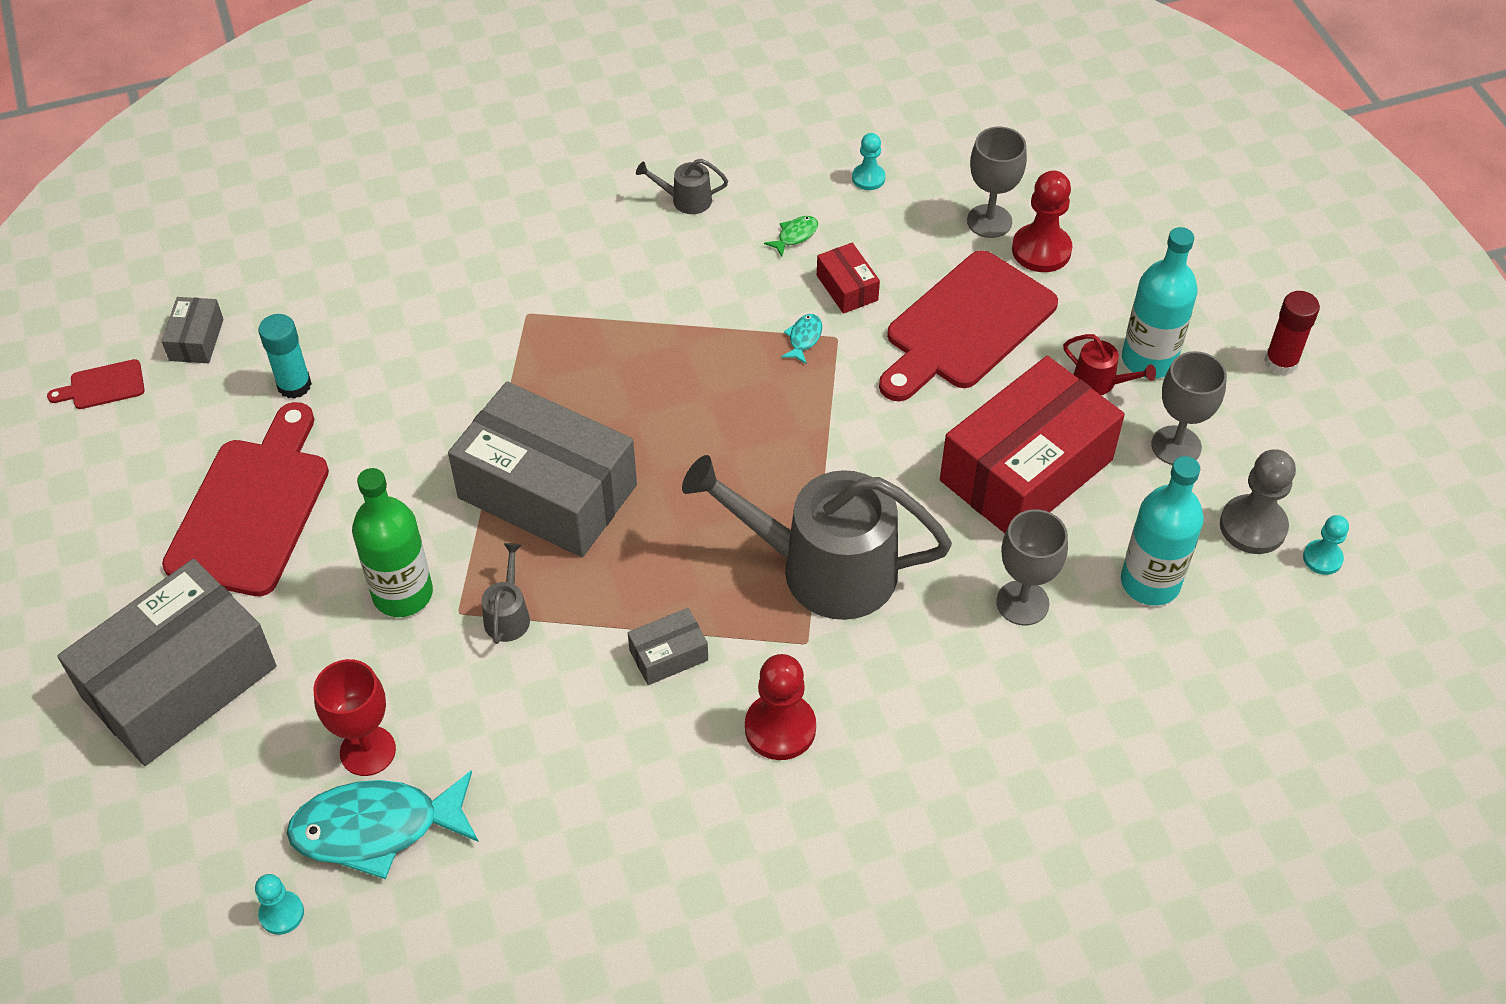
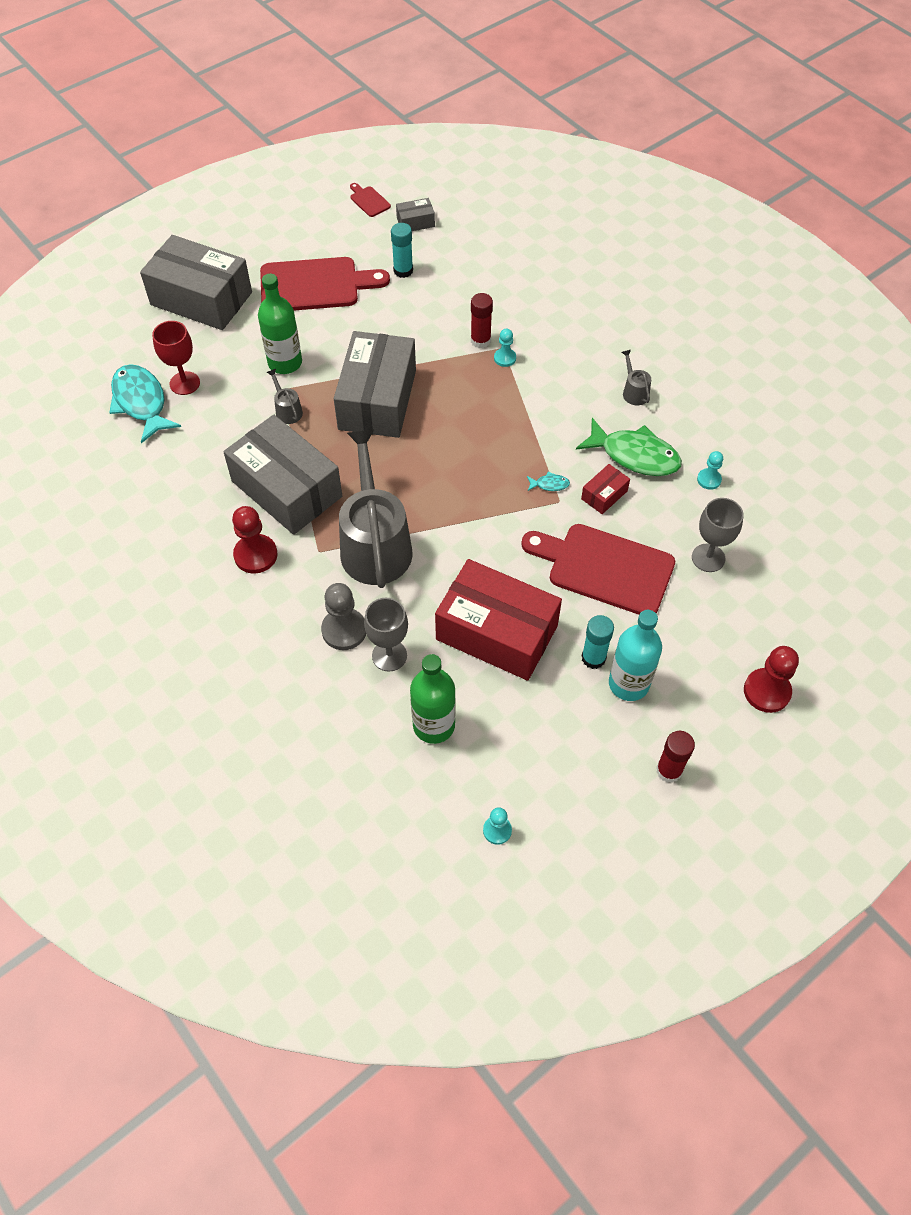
camera: 70 degrees right, 5 degrees up
turquoise pawn [255,874,304,935] -> turquoise pawn moved to [494,329,516,367]
grey watering can [482,543,530,644] -> grey watering can turned 105 degrees counterclockwise [267,369,303,424]
grey box [628,608,708,685] -> grey box [223,415,342,535], size x2.37
green fish [764,216,818,256] -> green fish [576,418,682,476], size x2.46
red pawn [1012,171,1073,272] -> red pawn moved to [744,646,799,713]
red watering can [1063,334,1156,395] -> turquoise glue stick [582,615,614,669]
turquoise bottle [1121,456,1204,606] -> green bottle [410,654,455,744]
grey goblet [1151,351,1227,465] -> none
grey pawn [1220,449,1296,554] -> grey pawn moved to [321,583,366,650]
none -> red glue stick [471,293,493,348]

